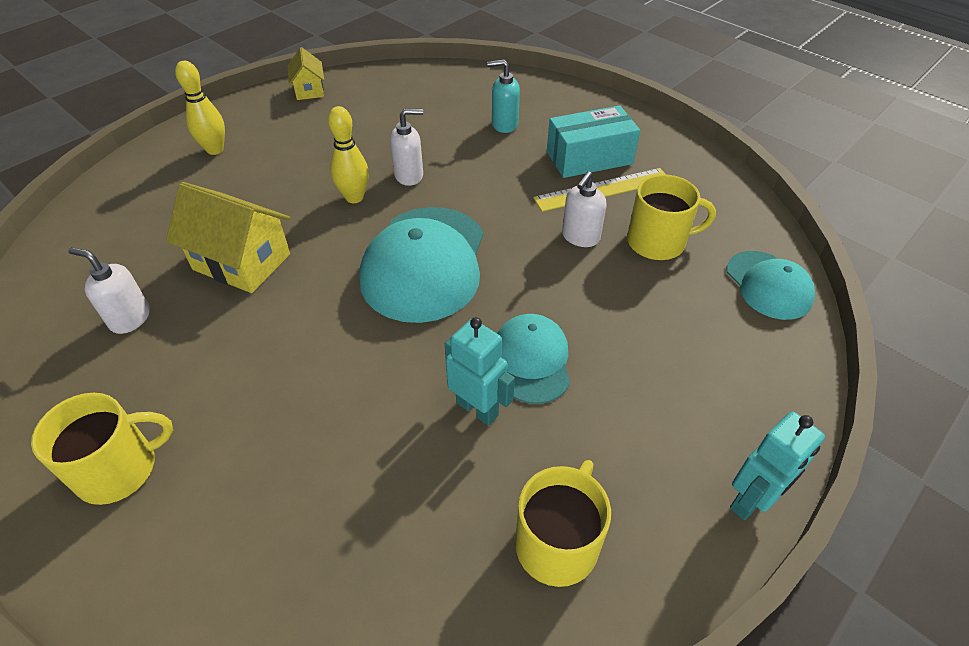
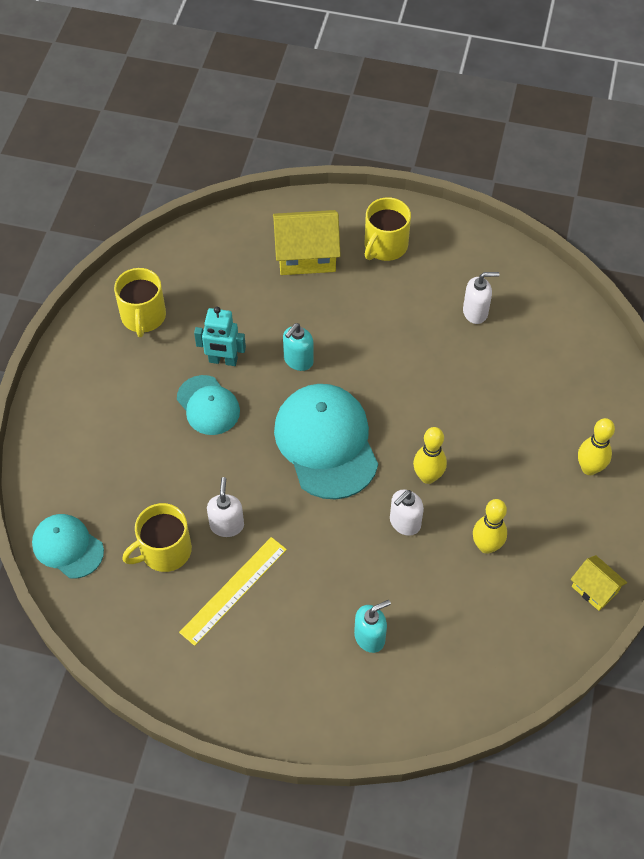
camera: 150 degrees right, 10 degrees up
yellow house [166,182,290,293] -> yellow house moved to [273,210,341,275]
turquoise box [547,105,640,178] -> none
turquoise robot [730,412,825,520] -> none
none -> turquoise soap dispenser [283,323,314,371]
none -> yellow bowling pin [473,499,507,554]

